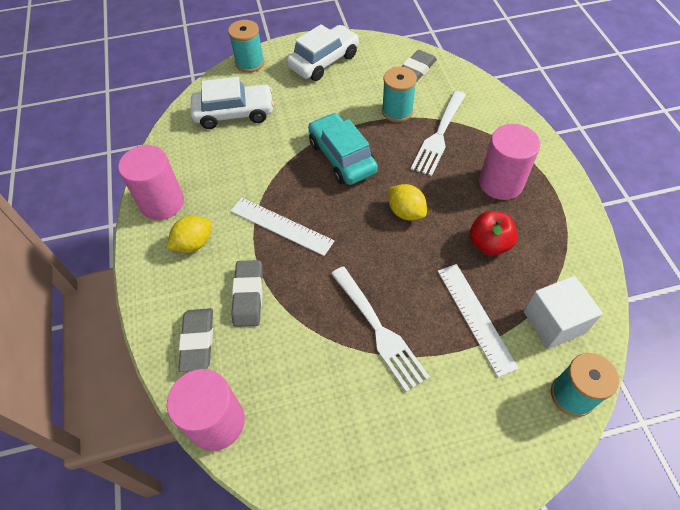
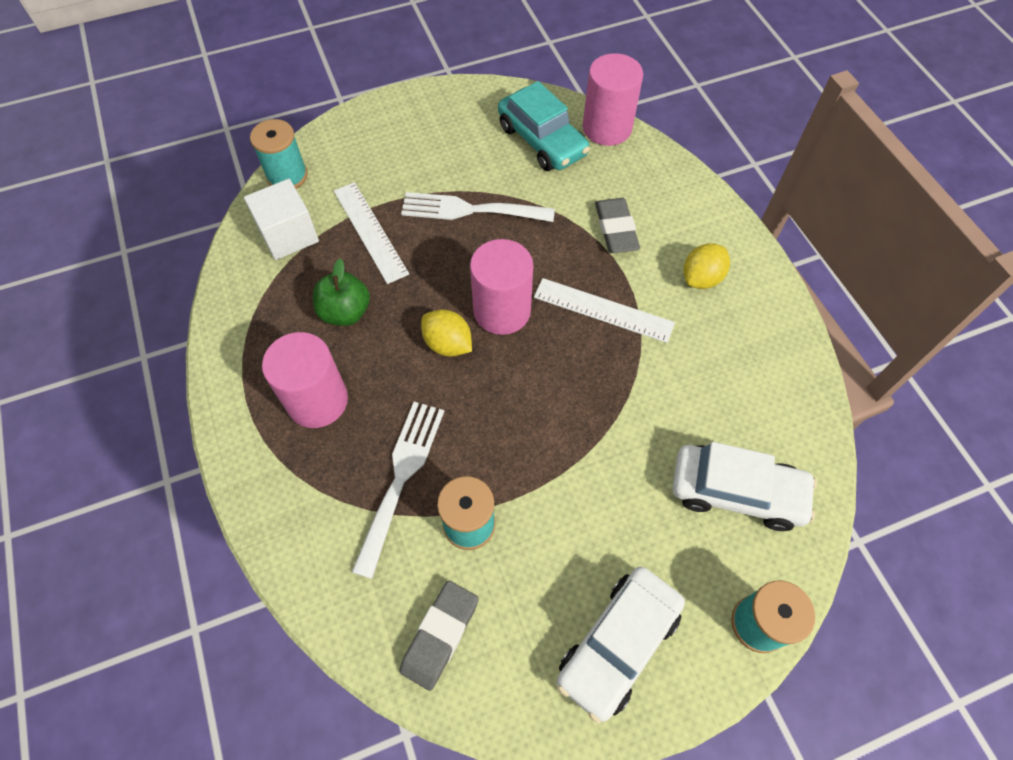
camera: 170 degrees right, 5 degrees up
pink cylinder [118,145,184,220] -> pink cylinder moved to [470,239,533,335]
grey eraser [178,308,213,372] -> none
white car [191,77,274,129] -> white car turned 150 degrees counterclockwise [672,442,817,531]
turquoise car [308,113,378,185] -> turquoise car moved to [498,81,590,171]
white fork [331,266,430,392] -> white fork turned 45 degrees counterclockwise [401,192,555,222]
red apple [470,211,517,256] -> green apple [313,259,370,326]

